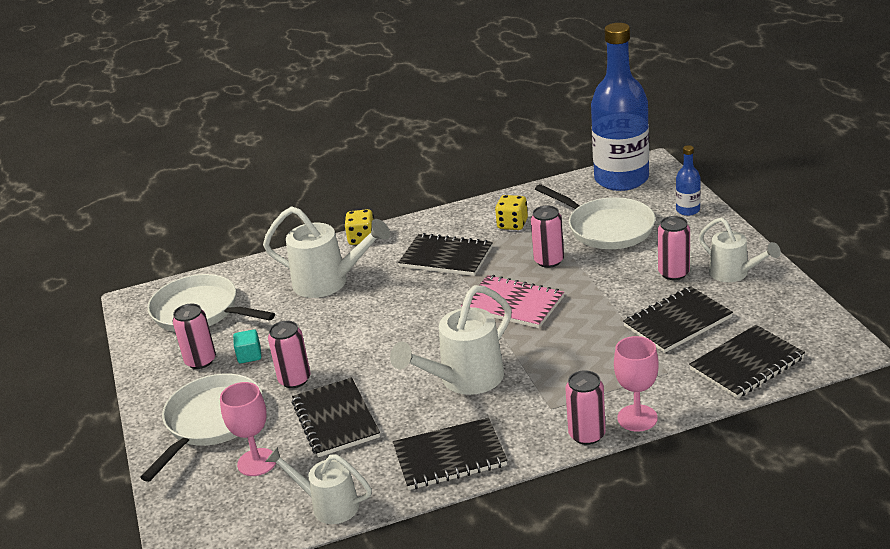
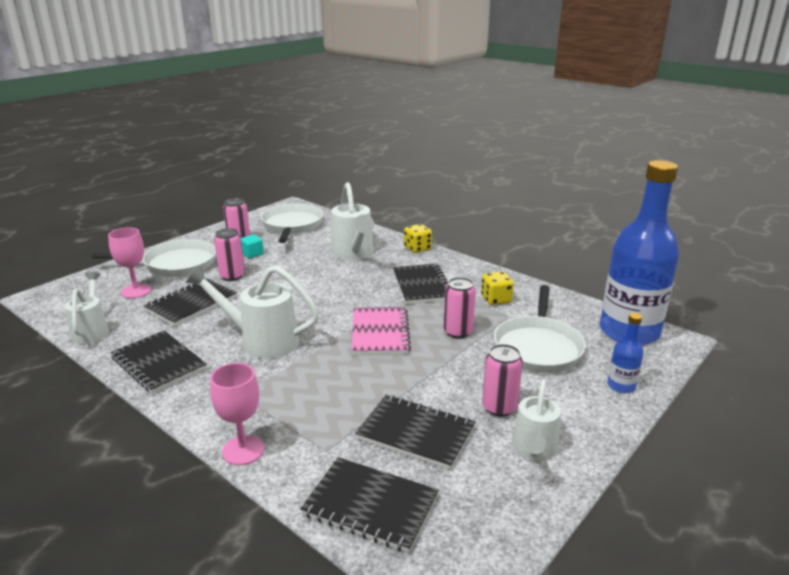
camera: 55 degrees right, 5 degrees down
pink can [565,370,606,445] -> none

